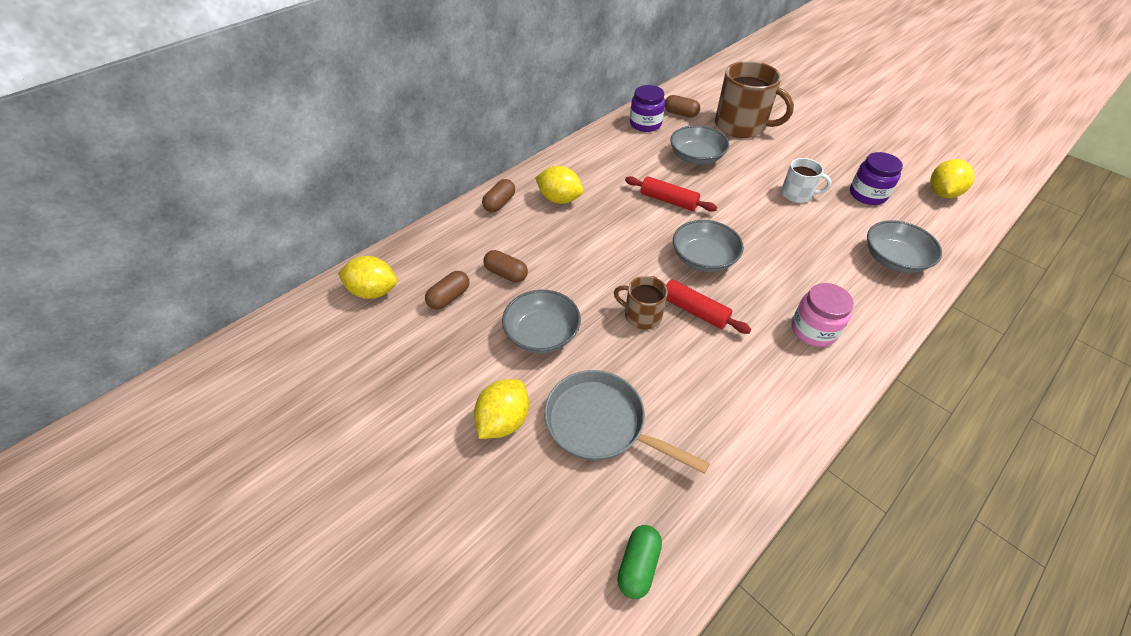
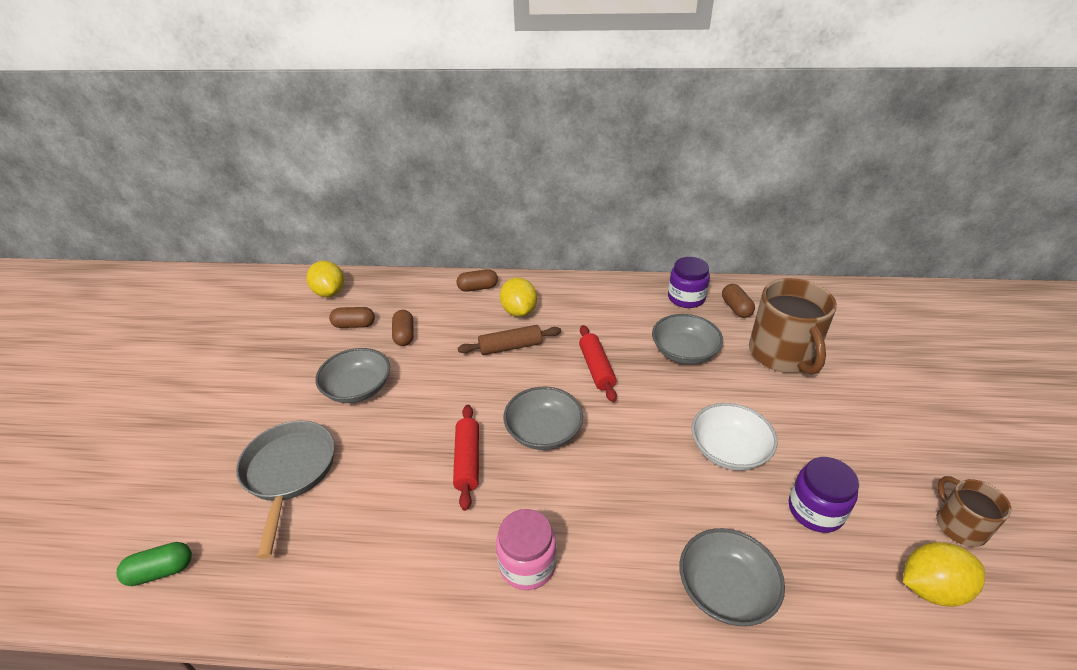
camera: 50 degrees right, 10 degrees down
yellow lemon [474,379,529,439] -> none
brown mug [614,276,668,330] -> brown mug moved to [936,476,1012,547]
white mug [781,158,832,203] -> white bowl [691,403,778,470]
none -> brown rolling pin [458,325,561,355]

